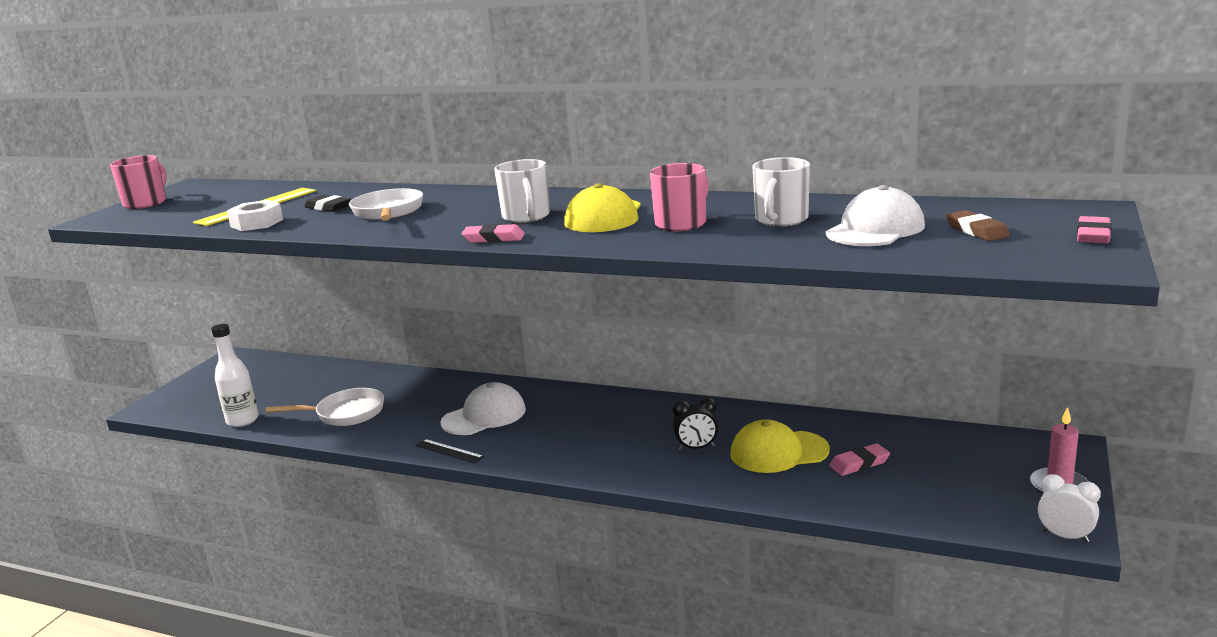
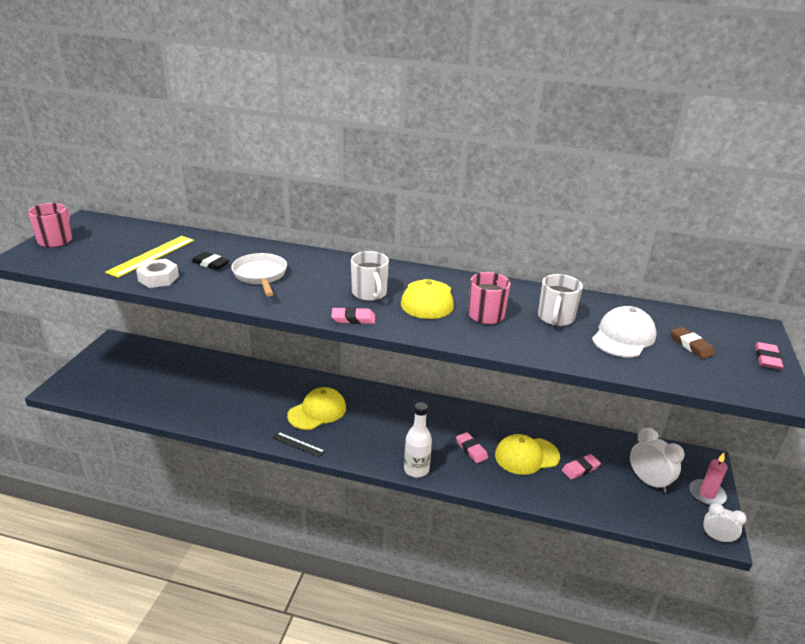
camera: 10 degrees left, 10 degrees up
white bottle [211,324,259,427] -> white bottle moved to [404,402,432,477]
white pan [265,388,384,426] -> none
white cap [440,382,526,435] -> yellow cap [287,387,346,430]
black clock [673,397,719,450] -> pink eraser [456,432,488,463]
none -> white clock [630,428,685,493]

